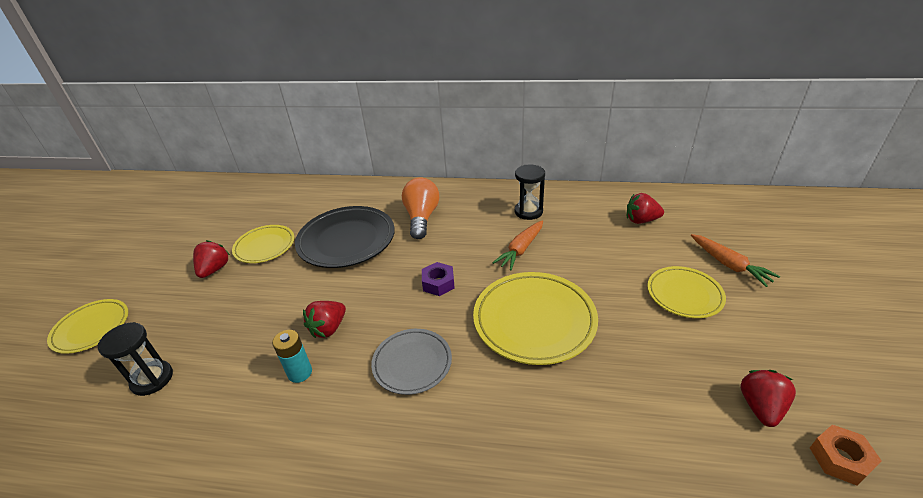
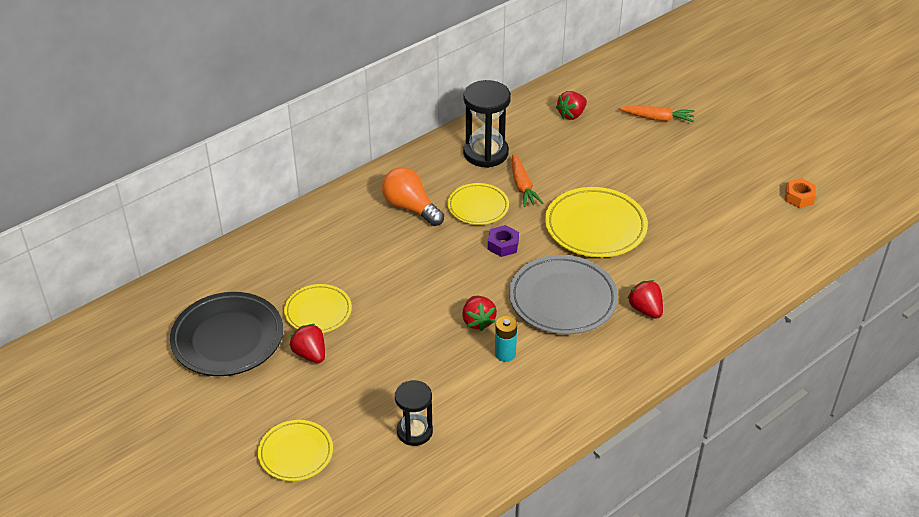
camera: 50 degrees left, 5 degrees up
black plate [295,206,395,268] -> black plate moved to [170,292,283,376]
grey plate [371,329,452,395] -> grey plate [509,255,618,335], size x1.63
black hourglass [515,165,545,220] -> black hourglass [463,80,511,168], size x1.57
yellow plate [647,266,726,318] -> yellow plate moved to [448,183,509,225]
red strawberry [740,370,796,427] -> red strawberry moved to [627,280,663,319]

